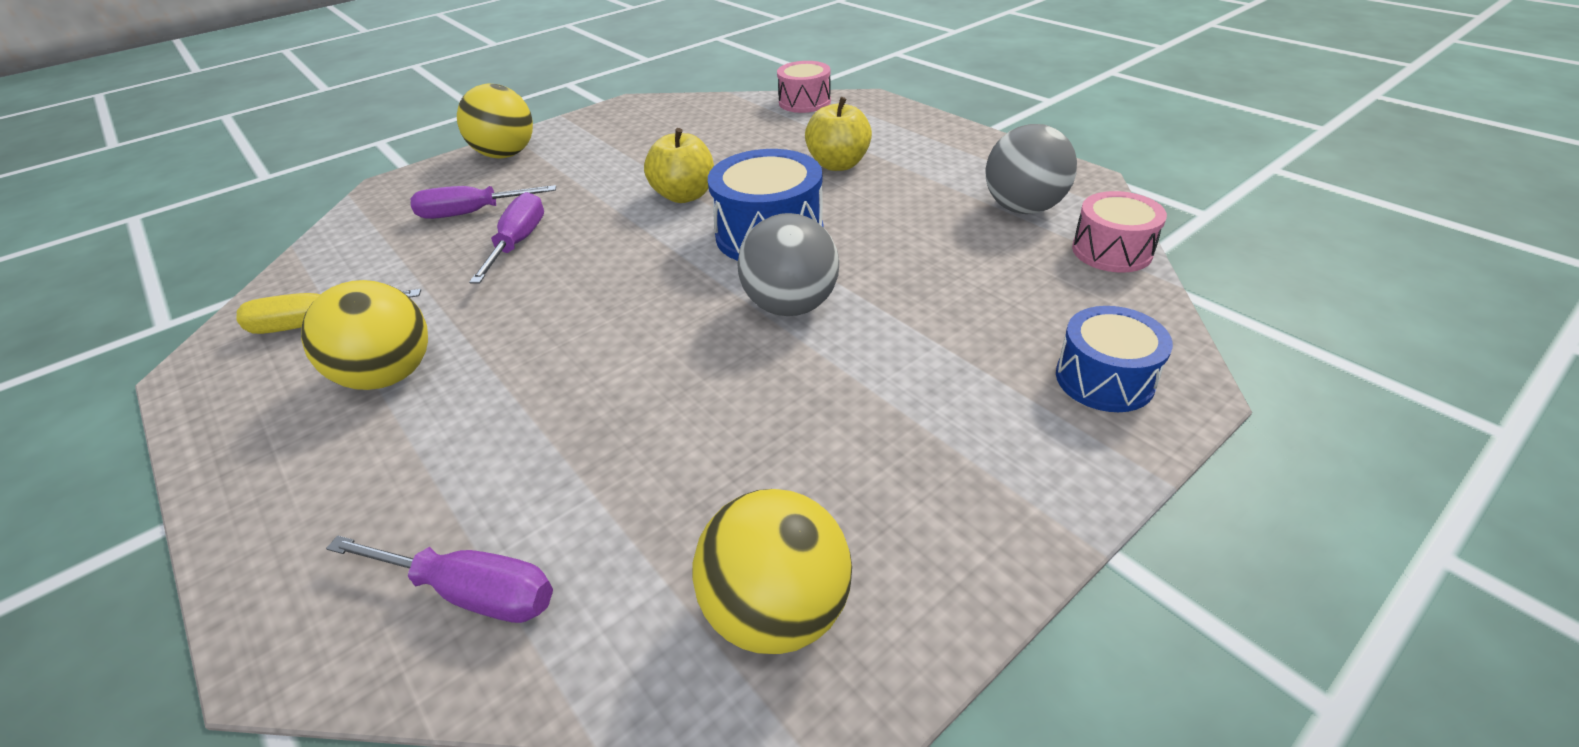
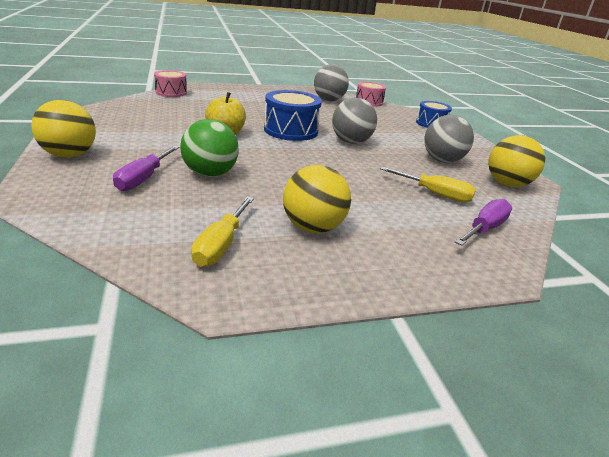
camera: 70 degrees left, 10 degrees down
purple screwdriver [469,192,544,284] -> green ball [180,119,239,177]
yellow apple [805,97,872,171] -> none
none -> yellow screwdriver [380,166,476,203]
none -> grey ball [424,115,474,163]

